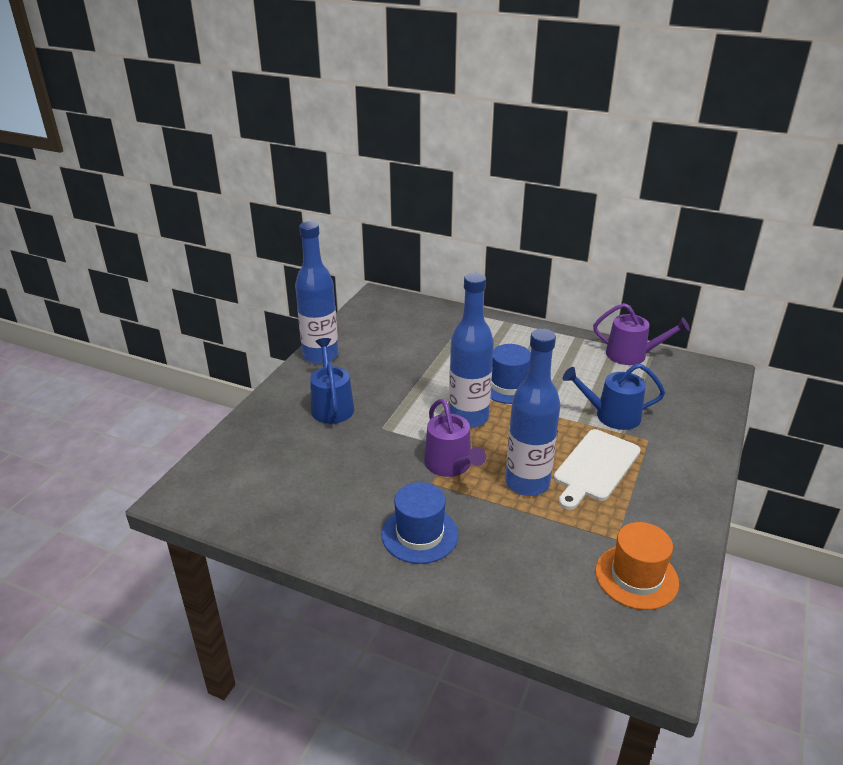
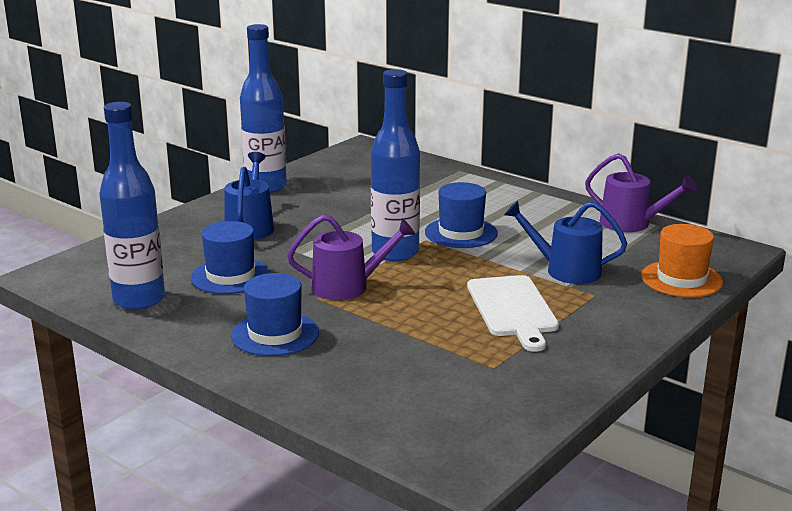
camera: 15 degrees right, 10 degrees down
purple watering can [424,399,486,477] -> purple watering can turned 90 degrees counterclockwise [287,215,415,300]
blue bottle [506,329,561,496] -> blue bottle moved to [99,102,165,310]
white cutting board [554,429,641,510] -> white cutting board turned 60 degrees counterclockwise [467,275,559,352]
orange hat [595,522,679,610] -> orange hat moved to [641,224,723,297]
none -> blue hat [191,221,270,294]

